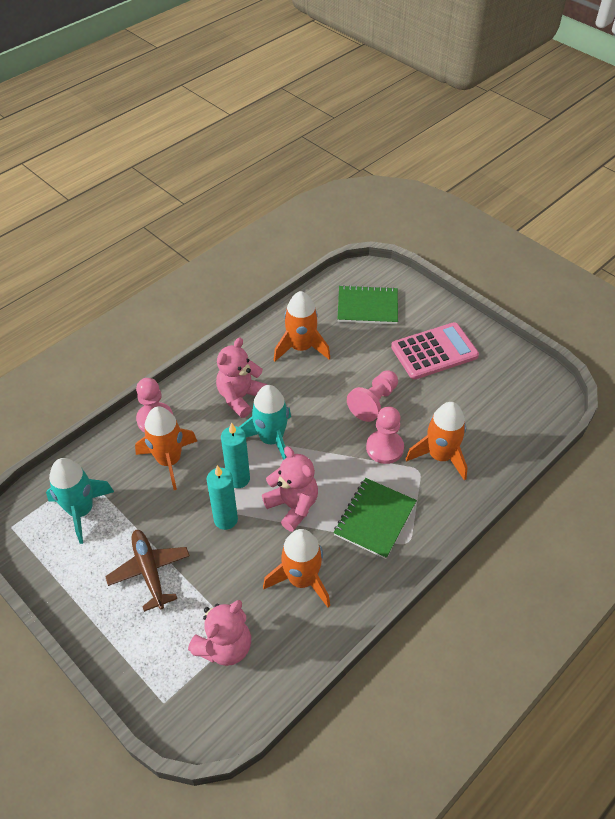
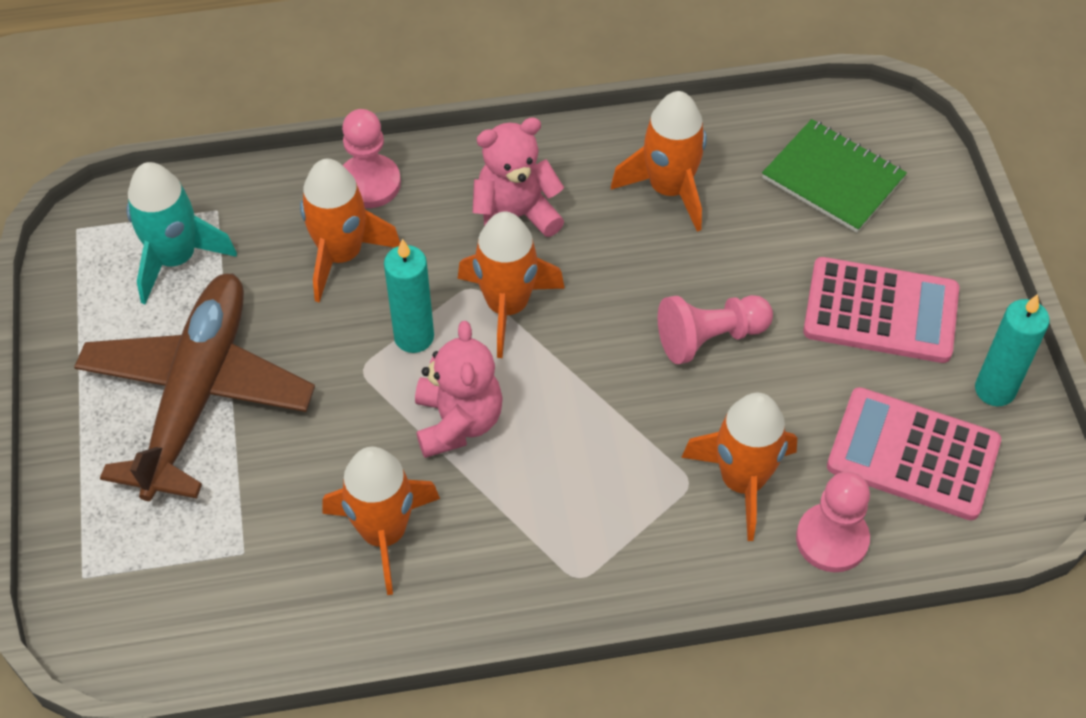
camera: 35 degrees right, 5 degrees up
brown plane [105,530,190,612] -> brown plane [74,273,315,501], size x1.75
pink teddy bear [188,600,251,666] -> none
turquoise candle [207,465,238,530] -> turquoise candle moved to [975,294,1049,407]
turquoise rocket [239,385,291,460] -> orange rocket [458,211,565,358]
green notebook [334,478,417,559] -> none
pink pawn [366,406,404,464] -> pink pawn moved to [796,472,870,572]
none -> pink calculator [827,387,1001,520]

